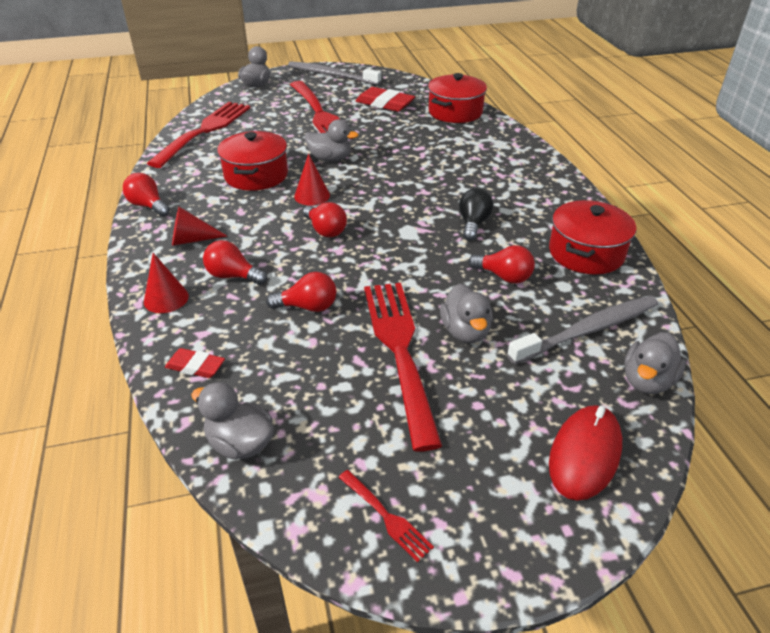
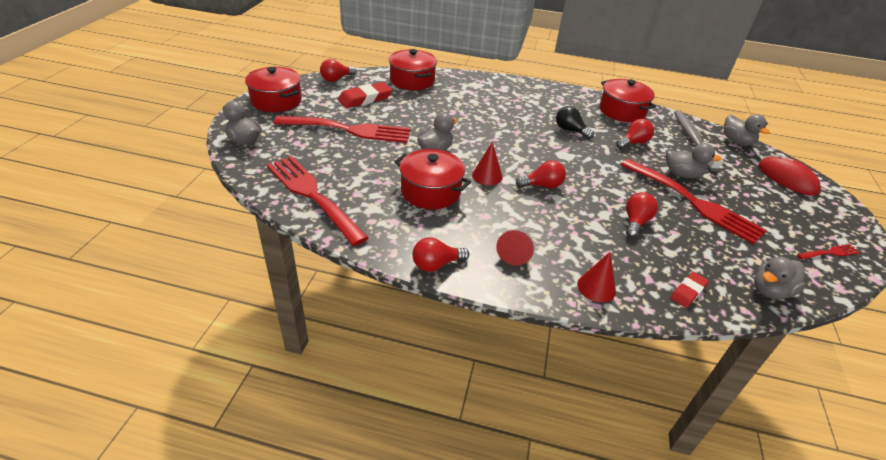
camera: 65 degrees left, 0 degrees up
red light bulb [203,240,267,285] -> red light bulb moved to [320,59,356,82]
grey toothbrush [288,61,381,85] -> red pot [245,67,302,112]
red fork [364,283,442,452] -> red fork turned 150 degrees counterclockwise [621,159,767,244]

